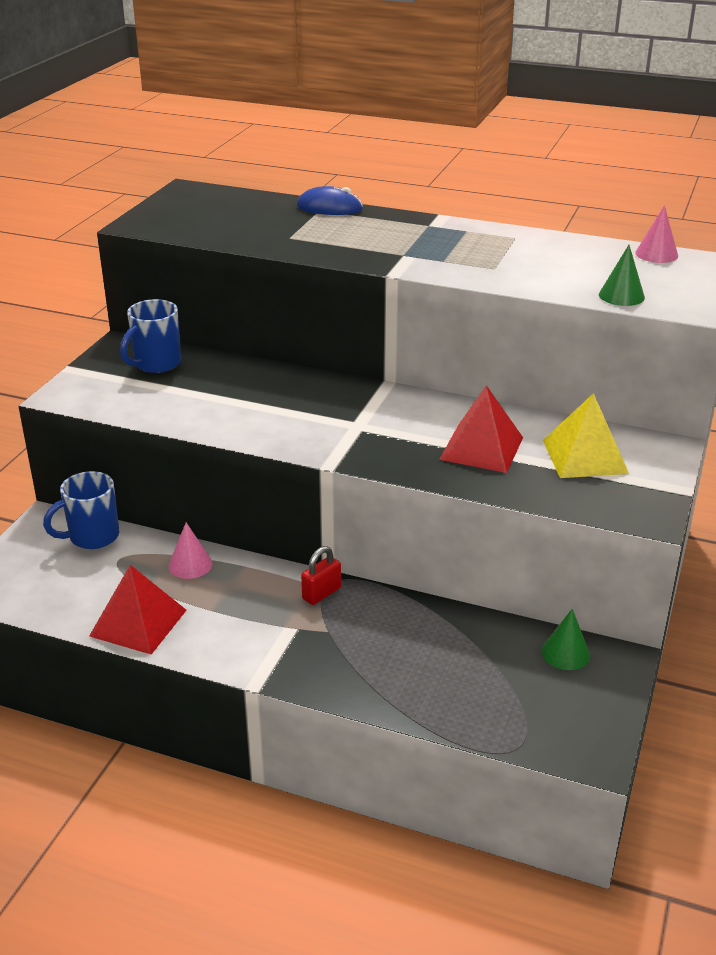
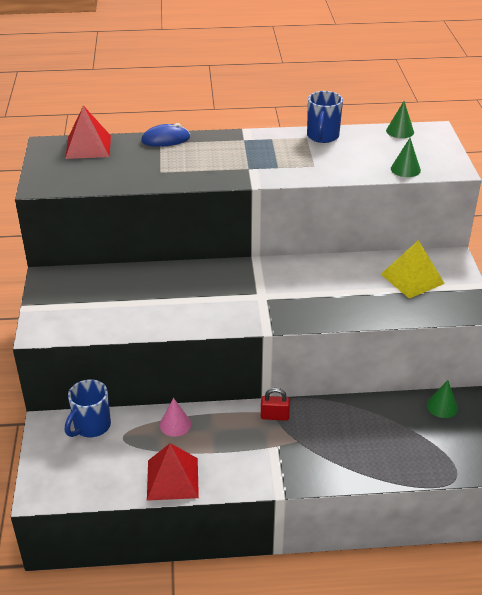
camera: 25 degrees left, 5 degrees up
blue mug [120,299,181,373] -> blue mug moved to [307,91,343,143]
red padlock [301,546,341,605] -> red padlock turned 75 degrees clockwise [261,388,290,421]
red pyramid [439,385,523,473] -> red pyramid moved to [65,105,111,159]
pink cone [635,205,678,263] -> green cone [386,101,414,138]

